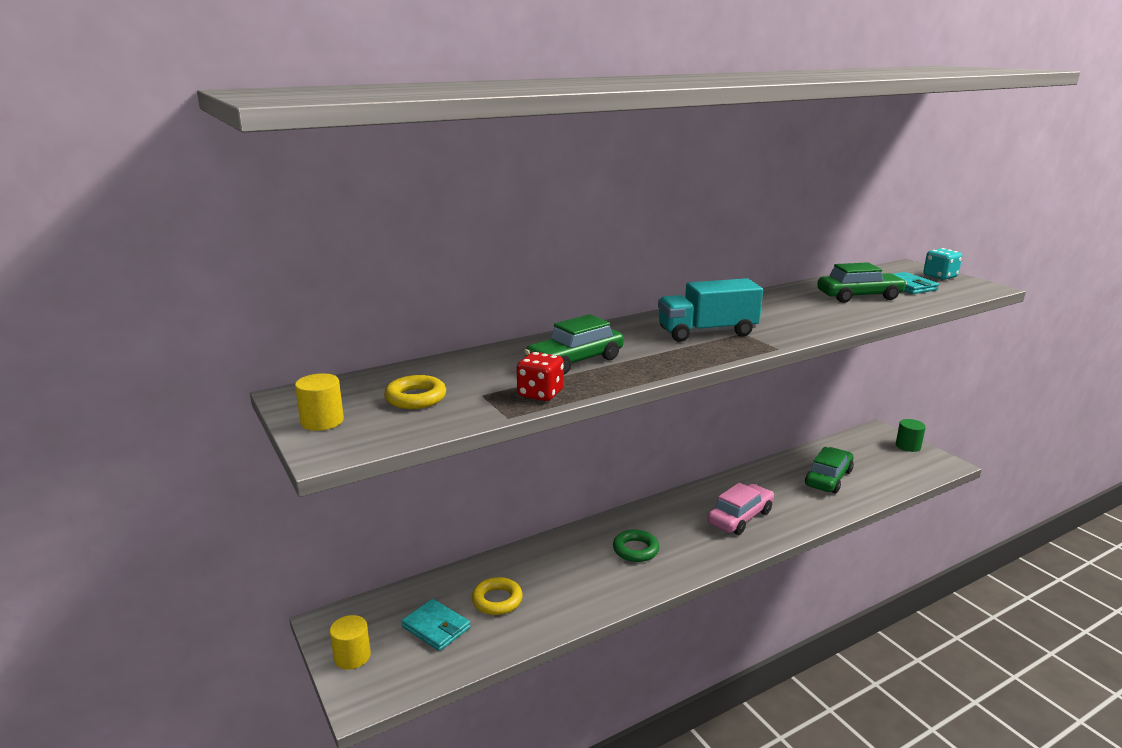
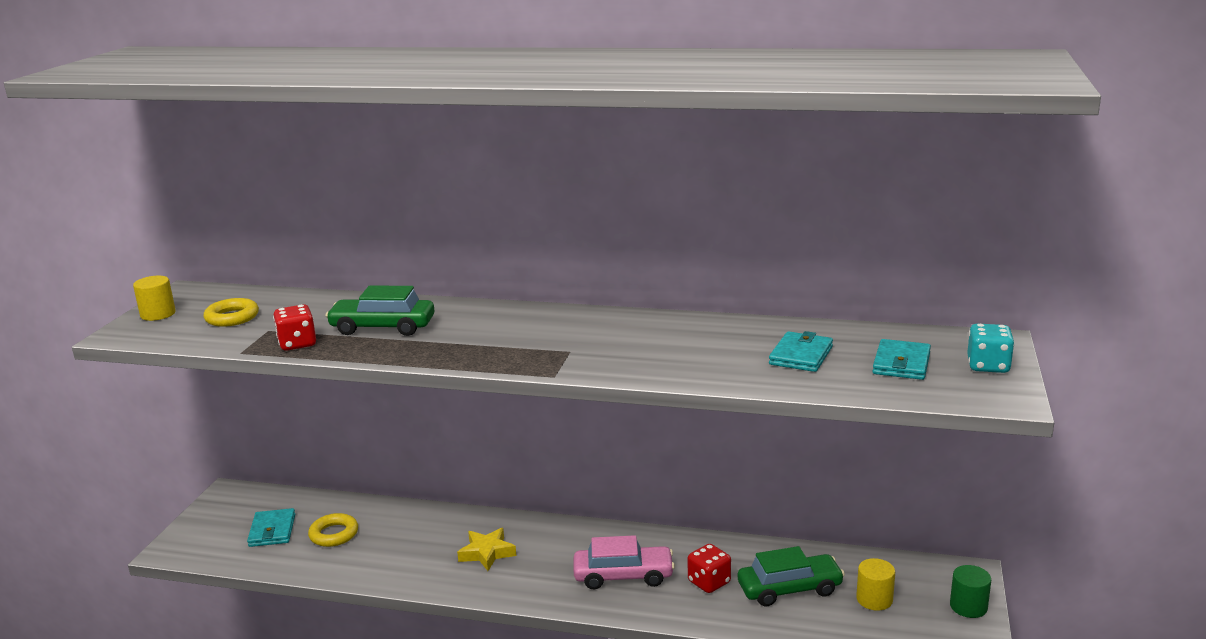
camera: 45 degrees right, 0 degrees up
yellow cylinder [330,615,371,670] -> yellow cylinder moved to [856,558,895,611]
green ring [613,530,659,562] -> yellow star [457,528,516,571]
turquoise truck [658,278,763,342] -> none
green car [817,262,907,303] -> turquoise wallet [769,331,833,372]
none -> red dice [688,544,731,593]

